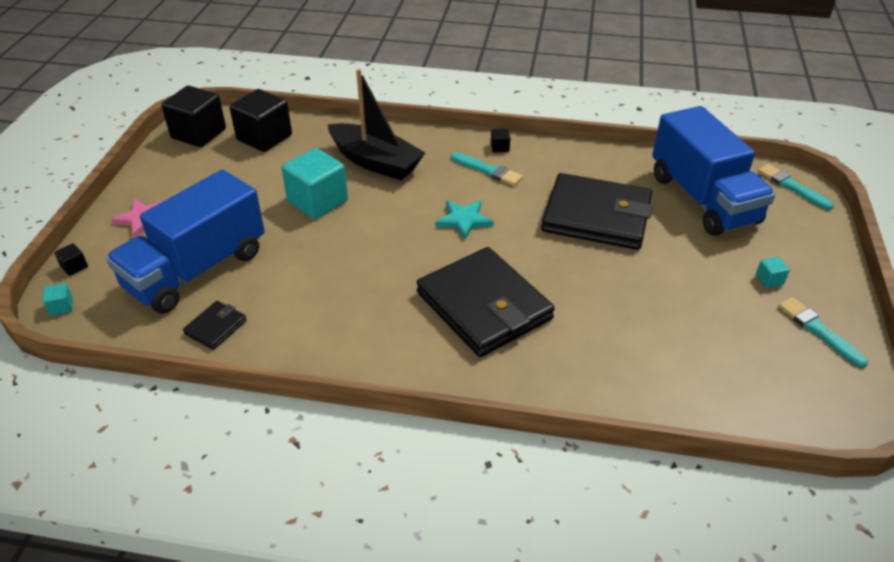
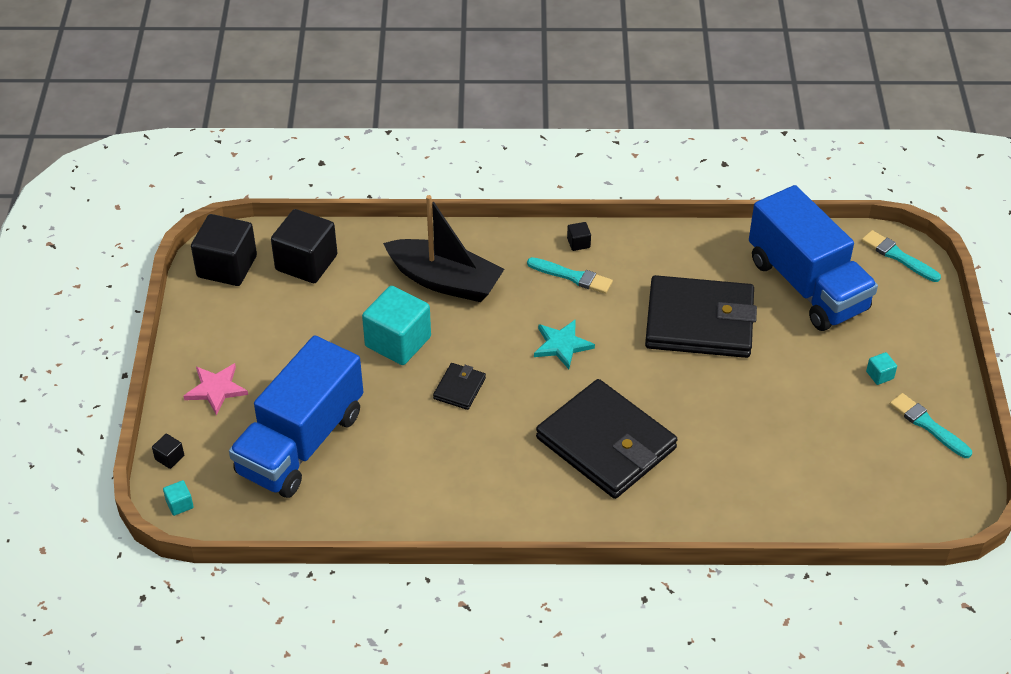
camera: 10 degrees left, 5 degrees up
black wallet [183,301,247,350] -> black wallet moved to [433,363,486,410]

